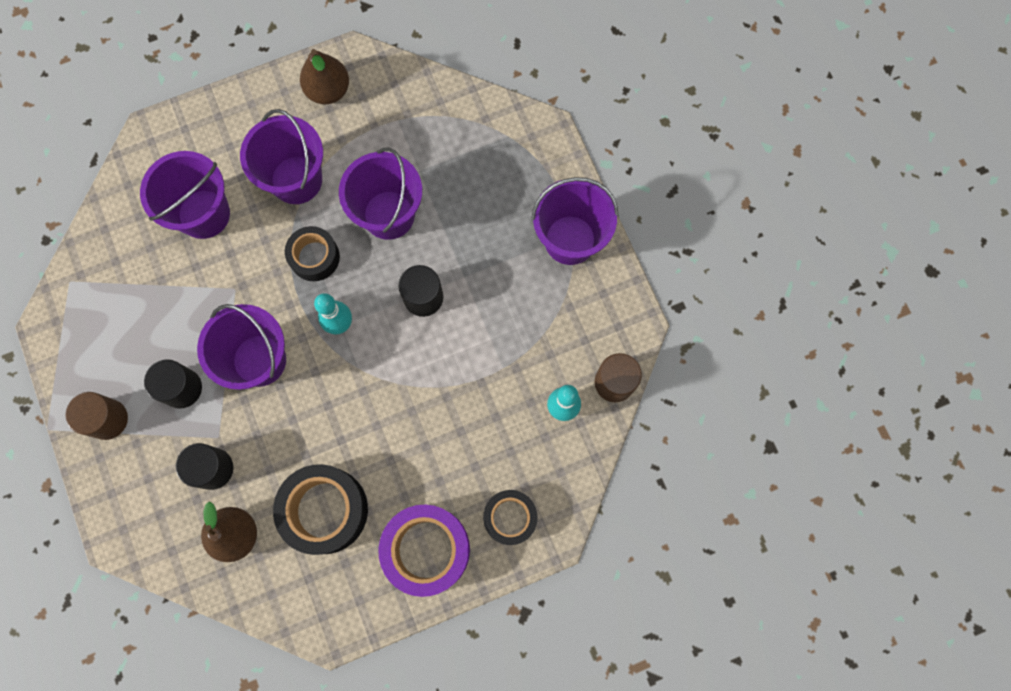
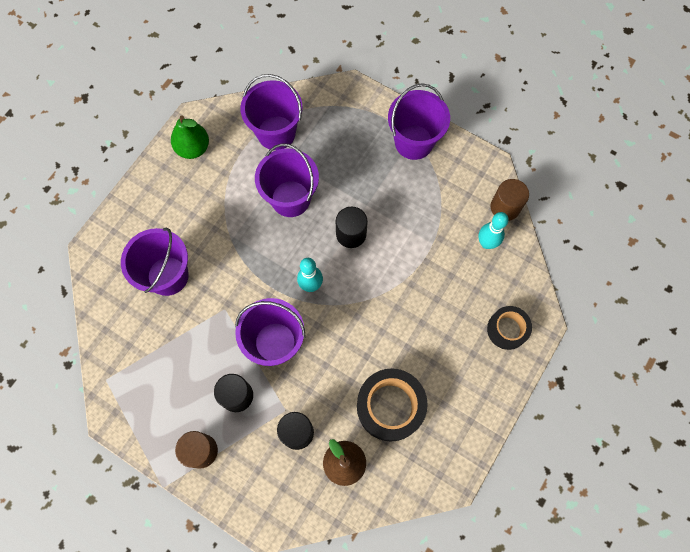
camera: 35 degrees left, 5 degrees down
purple bucket [240,109,323,204] -> purple bucket moved to [240,74,303,150]
black tape [285,226,340,281] -> none
brown pear [300,49,349,105] -> green pear [171,115,209,159]
purple tape [378,505,470,597] -> none

